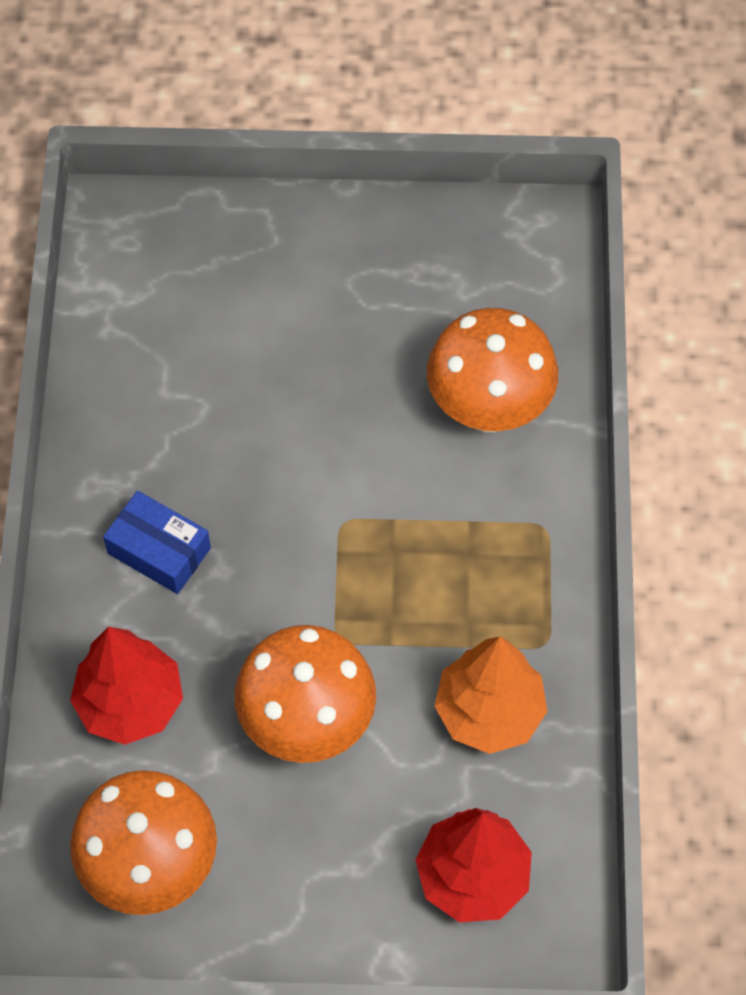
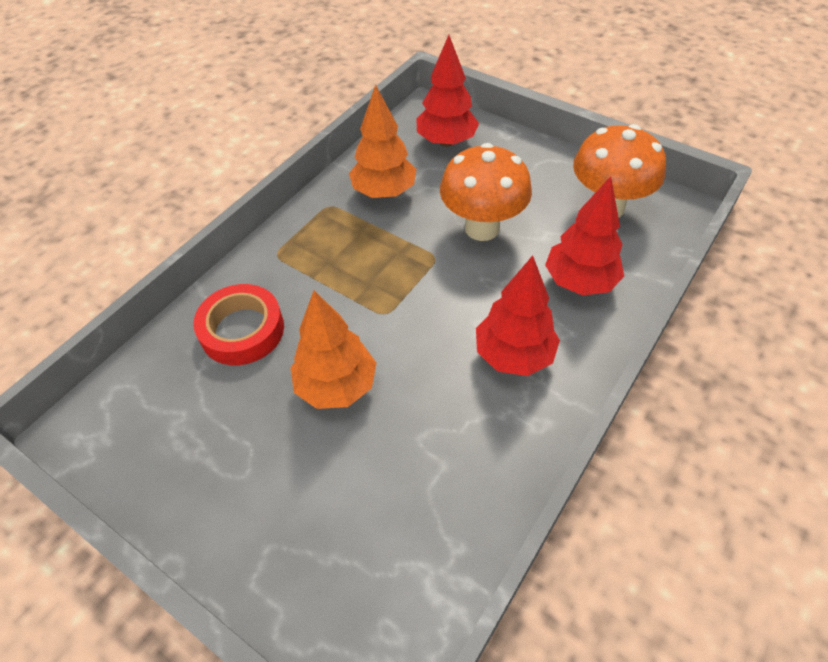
camera: 145 degrees left, 10 degrees down
blue box [103,491,211,594] -> red tree [476,255,560,376]
orange mushroom [427,308,558,432] -> red tape [193,284,284,365]
none -> orange tree [291,291,376,409]

